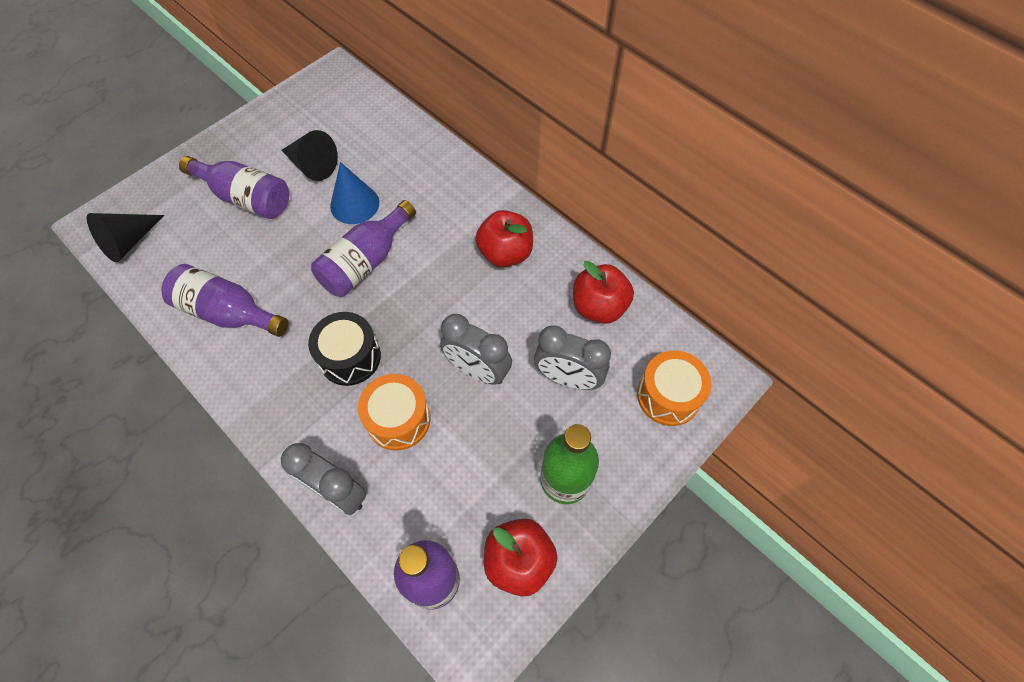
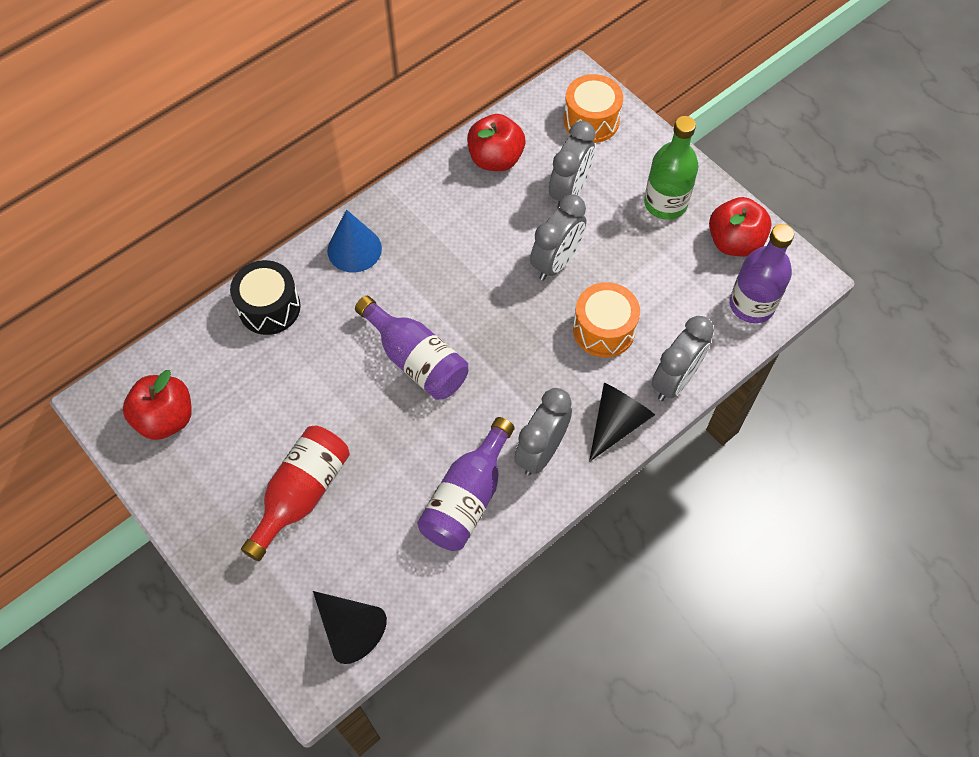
camera: 85 degrees left, 0 degrees up
purple bottle [179,156,289,219] -> red bottle [241,426,350,561]
black cone [281,130,338,181] -> black cone moved to [589,383,655,462]
black drum [308,312,381,386] -> black drum moved to [230,260,301,335]
blue cone [330,162,379,224] -> blue cone moved to [327,210,382,273]
red apple [475,210,533,267] -> red apple moved to [123,370,192,440]
none -> grey clock [514,388,572,475]

